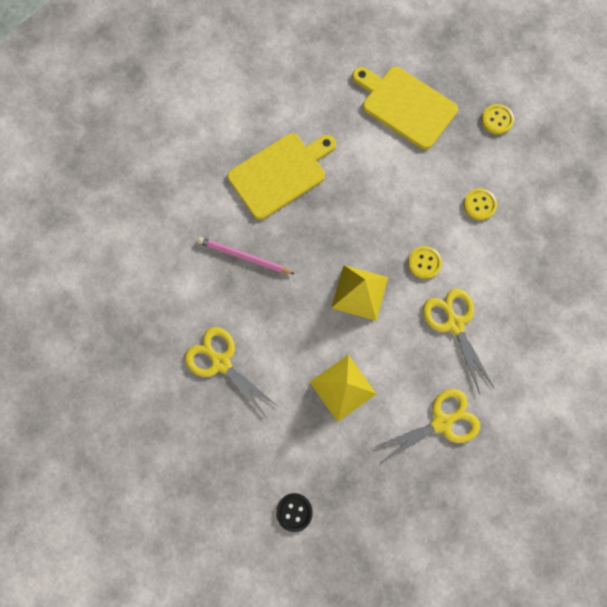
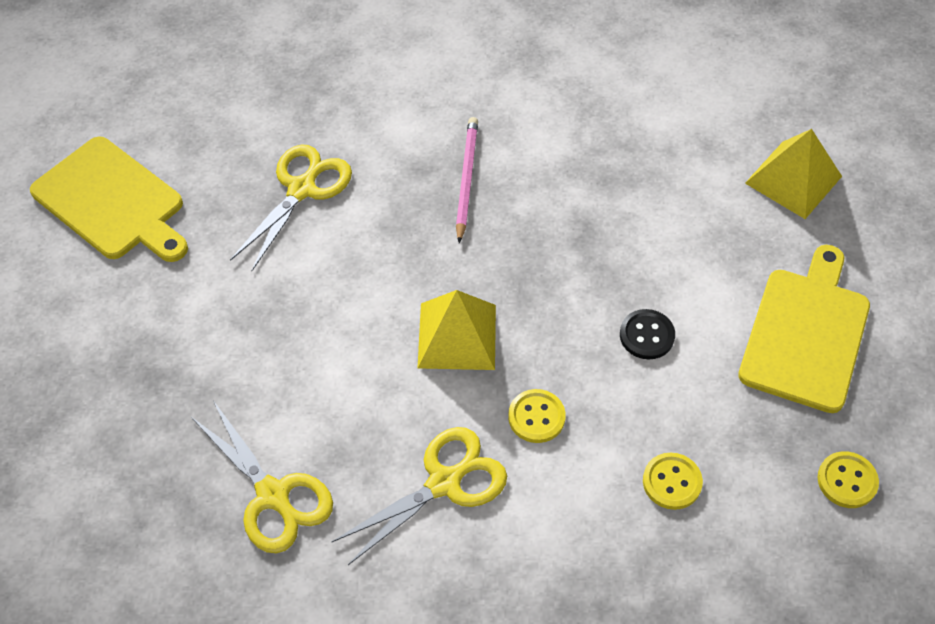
camera: 75 degrees right, 20 degrees down
yellow cutting board [228,133,336,220] -> yellow cutting board moved to [30,137,188,262]
black button [276,493,313,532] -> black button moved to [620,309,675,359]
yellow pyramid [310,355,377,422] -> yellow pyramid moved to [745,129,842,219]

